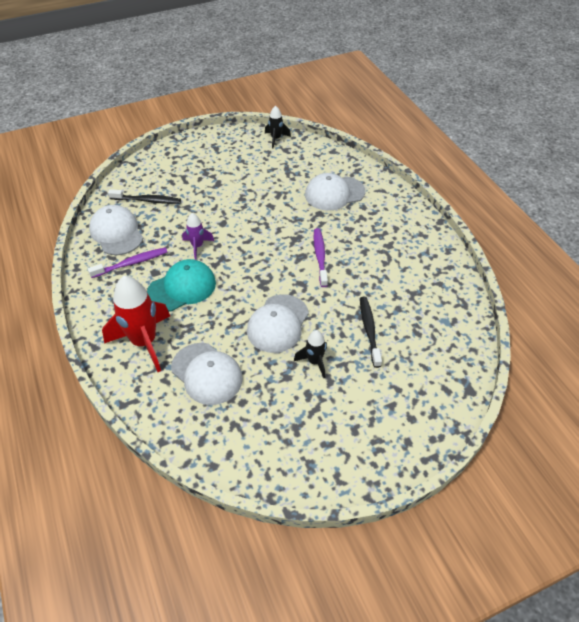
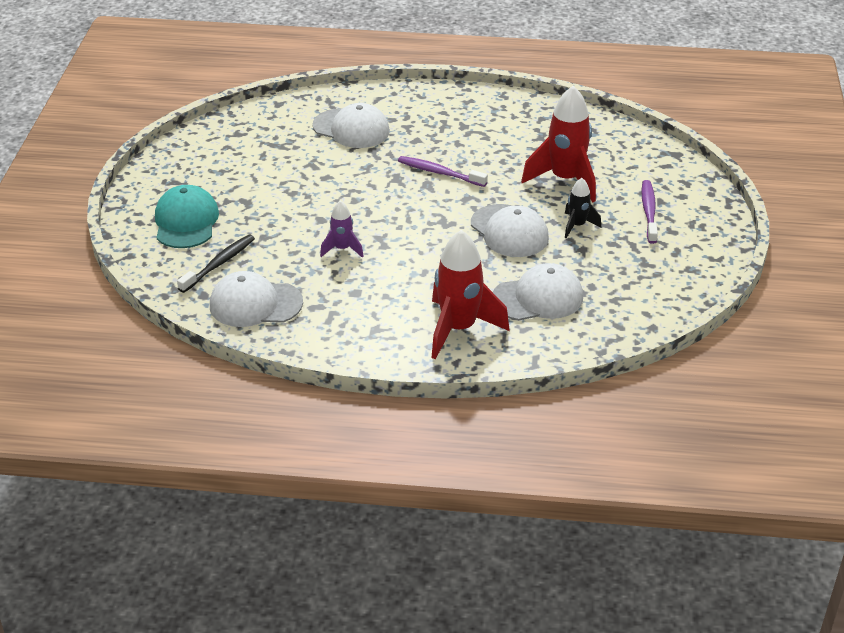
camera: 60 degrees left, 10 degrees down
purple toothbrush [88,248,167,278] -> purple toothbrush moved to [641,180,658,244]
turquoise cap [147,259,216,312] -> turquoise cap moved to [155,185,219,248]
black rocket [265,106,291,148] -> none
white cap [305,173,365,211] -> white cap turned 75 degrees counterclockwise [312,103,390,148]
black toothbrush [360,297,382,368] -> red rocket [521,86,596,203]

